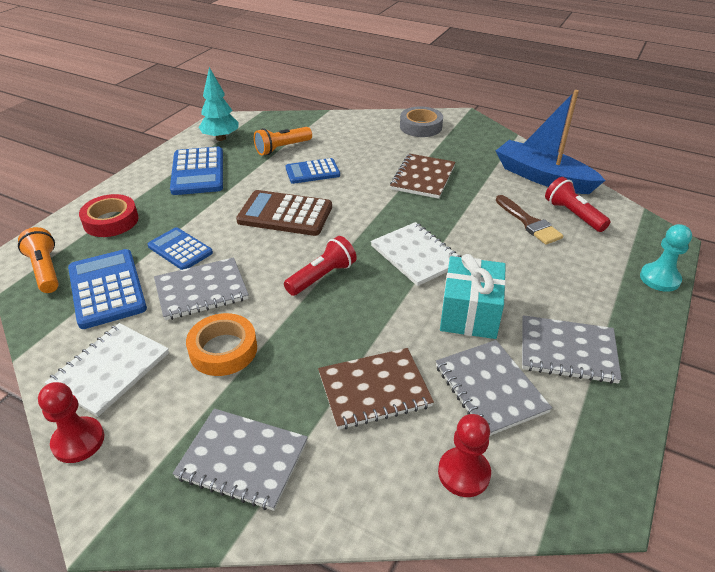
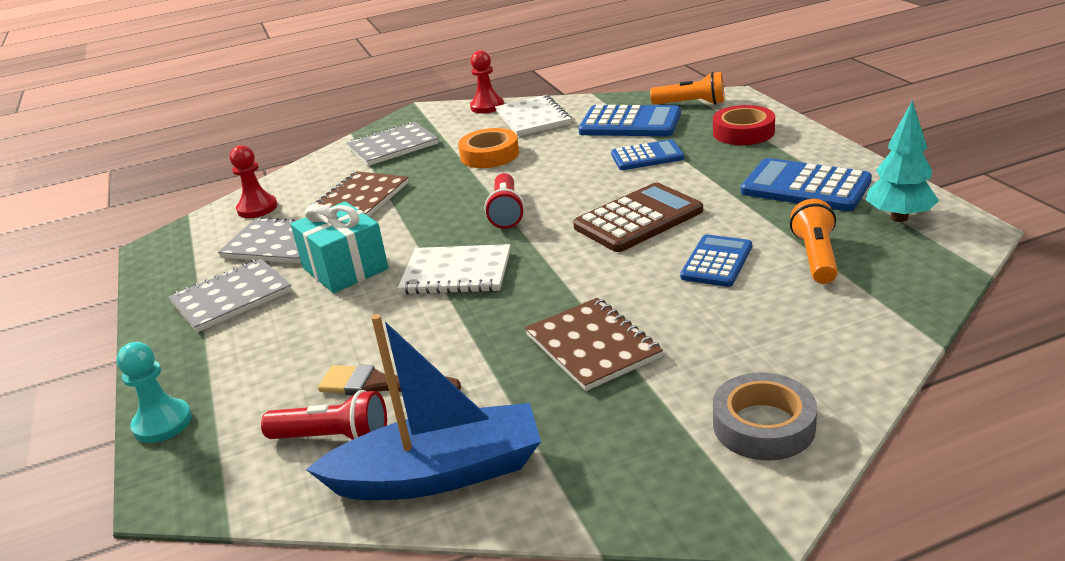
camera: 135 degrees right, 10 degrees down
grey notebook [154,257,249,320] -> none

